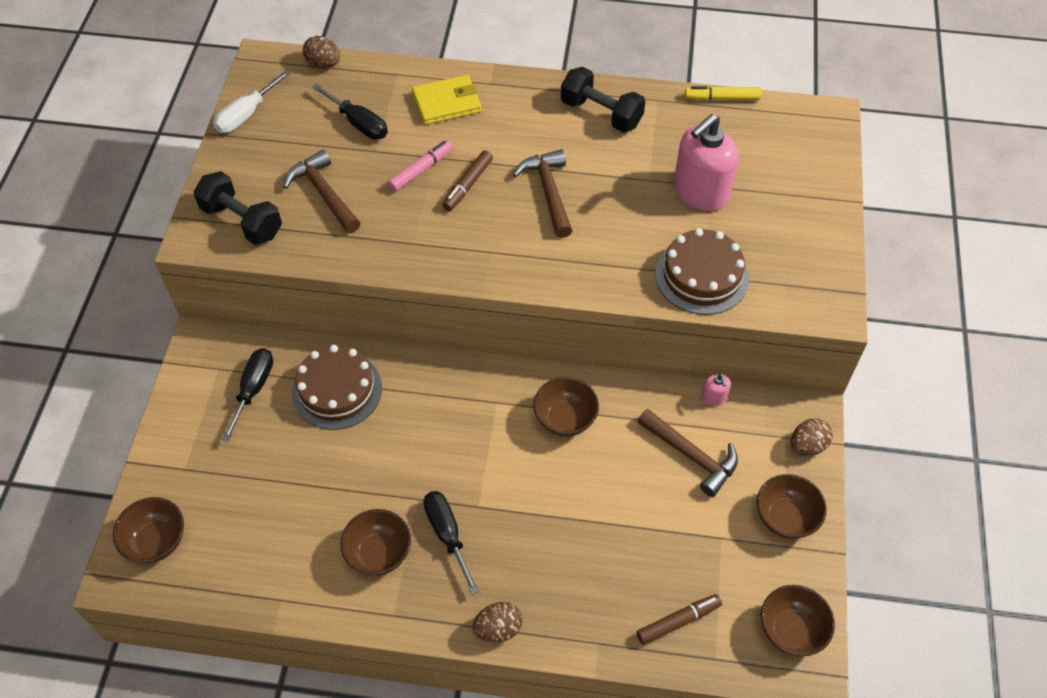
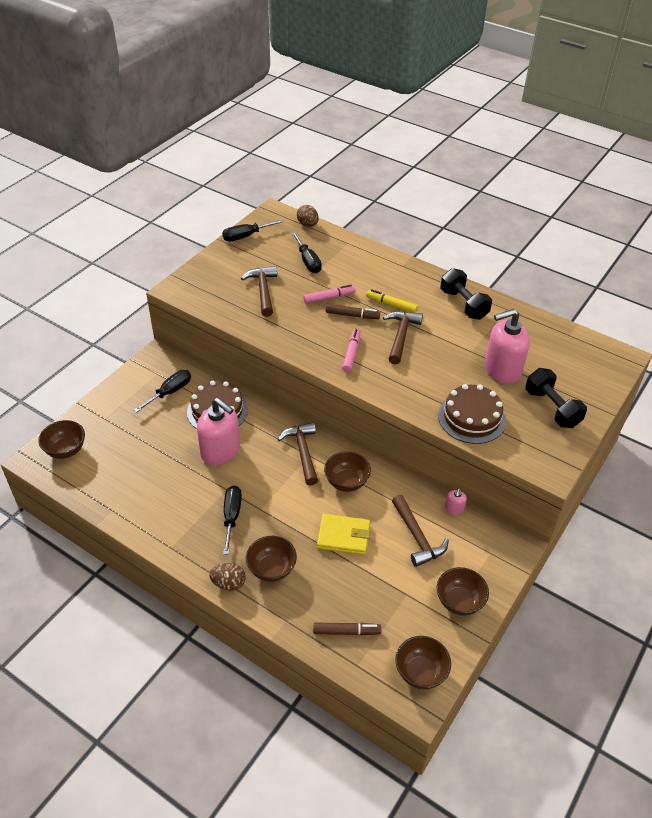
camera: 25 degrees right, 10 degrees down
black dumbbell [193,171,282,245] -> black dumbbell moved to [525,368,587,428]
white screwdriver [213,70,291,133] -> black screwdriver [222,219,284,241]
brown bowl [340,509,411,576] -> brown bowl moved to [246,536,297,582]
yellow wallet [412,75,481,125] -> yellow wallet moved to [317,514,370,555]
brown marker [442,150,493,211] -> brown marker turned 135 degrees counterclockwise [326,304,380,319]
yellow marker [685,86,762,100] -> yellow marker moved to [366,289,418,313]
brown egg [790,418,833,456] -> none
none -> pink soap dispenser [197,398,240,465]
none -> brown hammer [278,422,318,486]
none -> pink marker [342,328,361,372]

